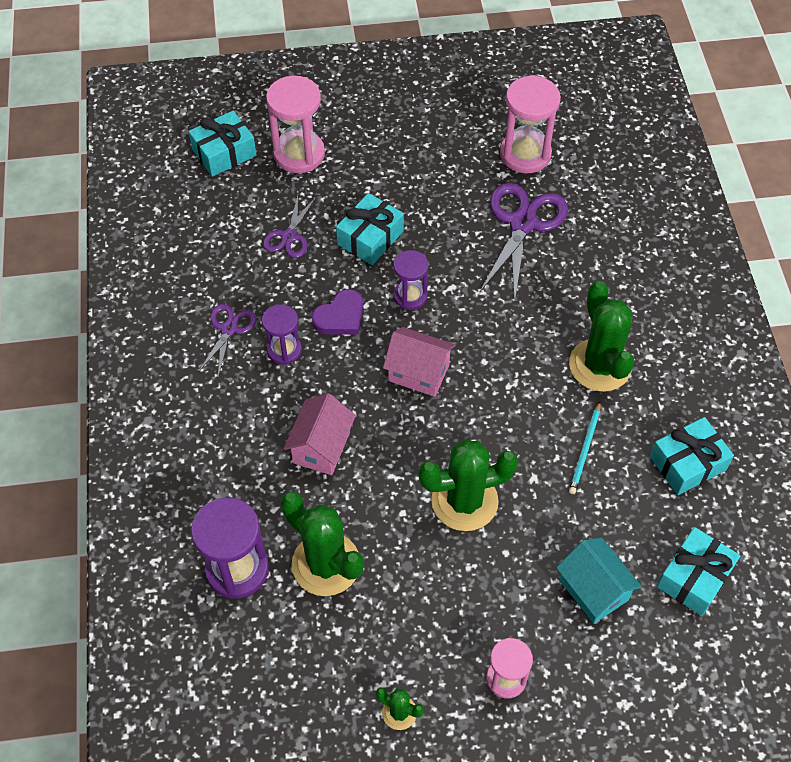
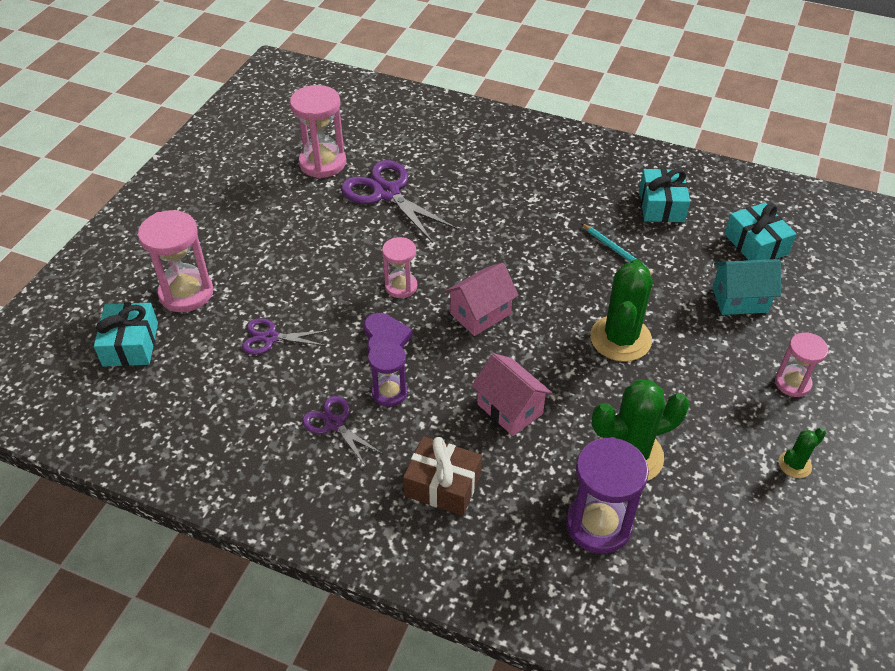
camera: 60 degrees left, 10 degrees down
purple scissors [263,195,317,258] -> purple scissors turned 135 degrees clockwise [242,318,329,355]
turquoise gift [336,193,404,265] -> none
purple hourglass [393,250,428,310] -> pink hourglass [382,237,417,298]
green cactus [569,281,634,392] -> none
none -> brown gift [403,436,482,516]

